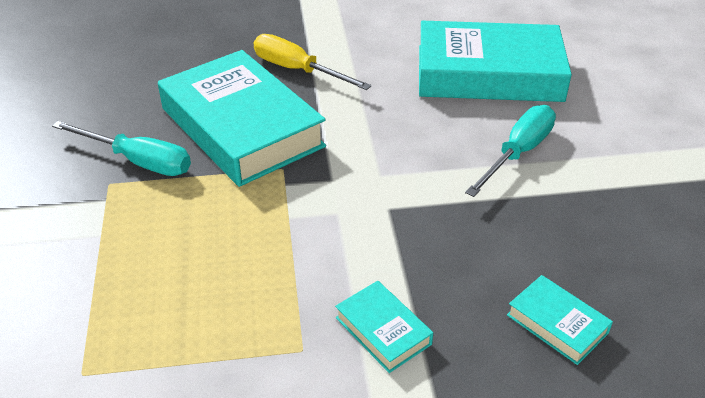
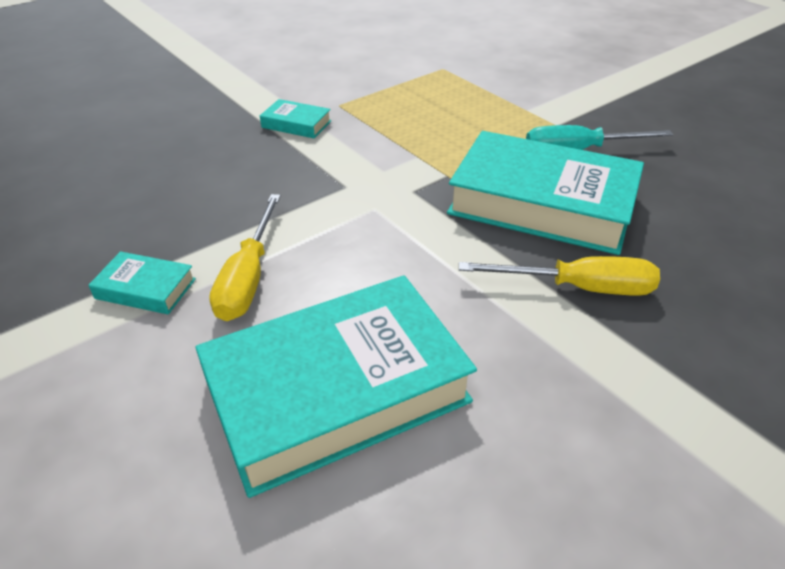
camera: 150 degrees right, 0 degrees up
turquoise screwdriver [465,105,556,197] -> yellow screwdriver [209,194,281,321]
turquoise book [507,275,613,365] -> turquoise book moved to [88,251,196,314]

